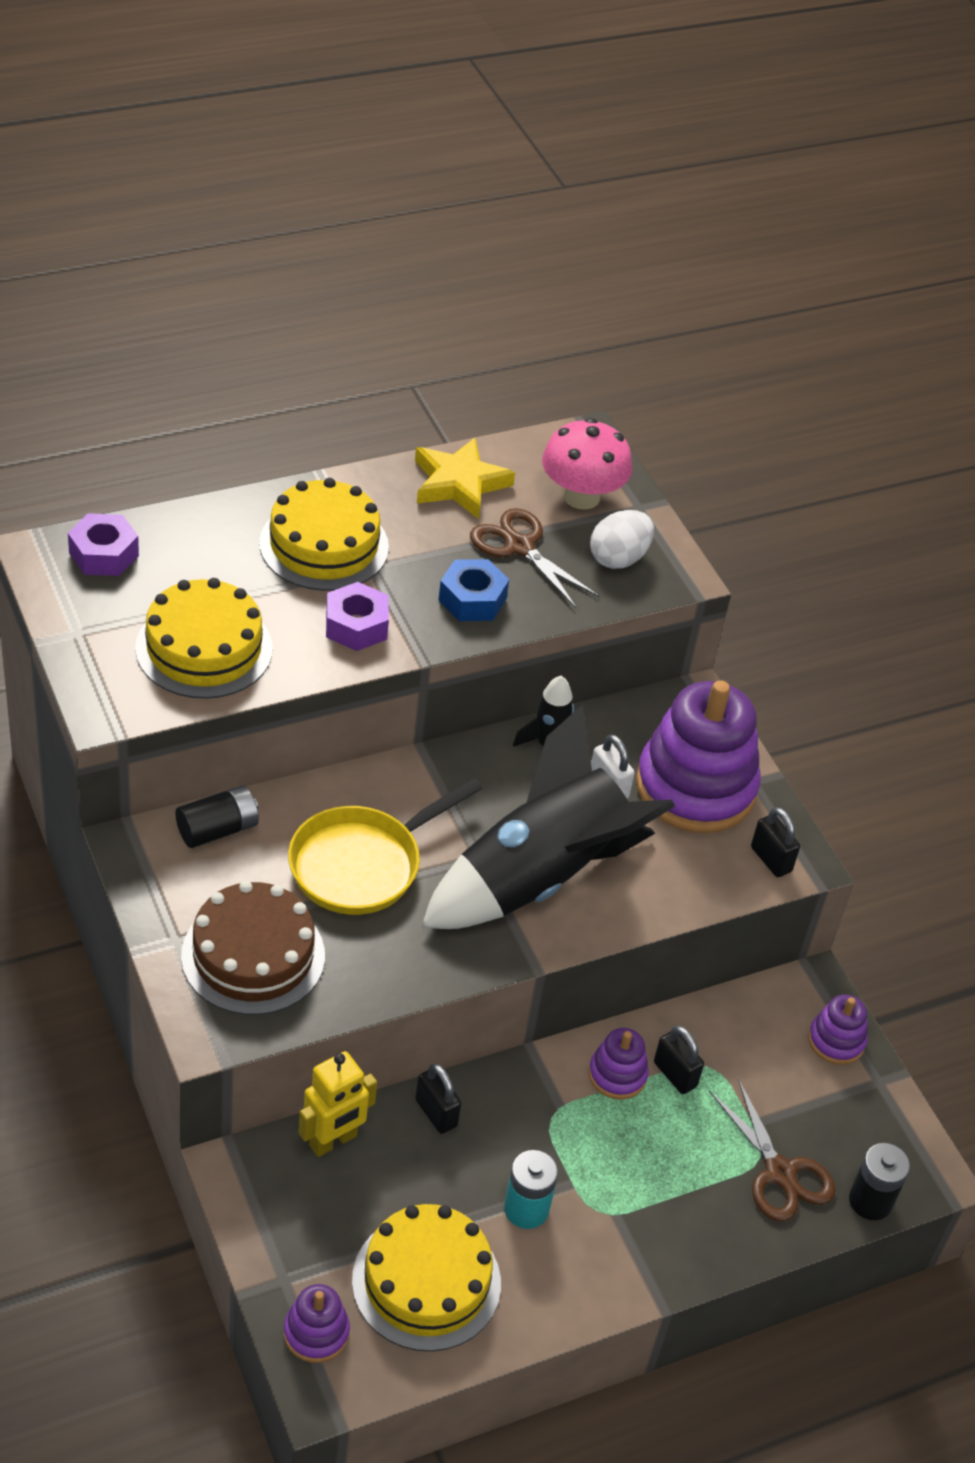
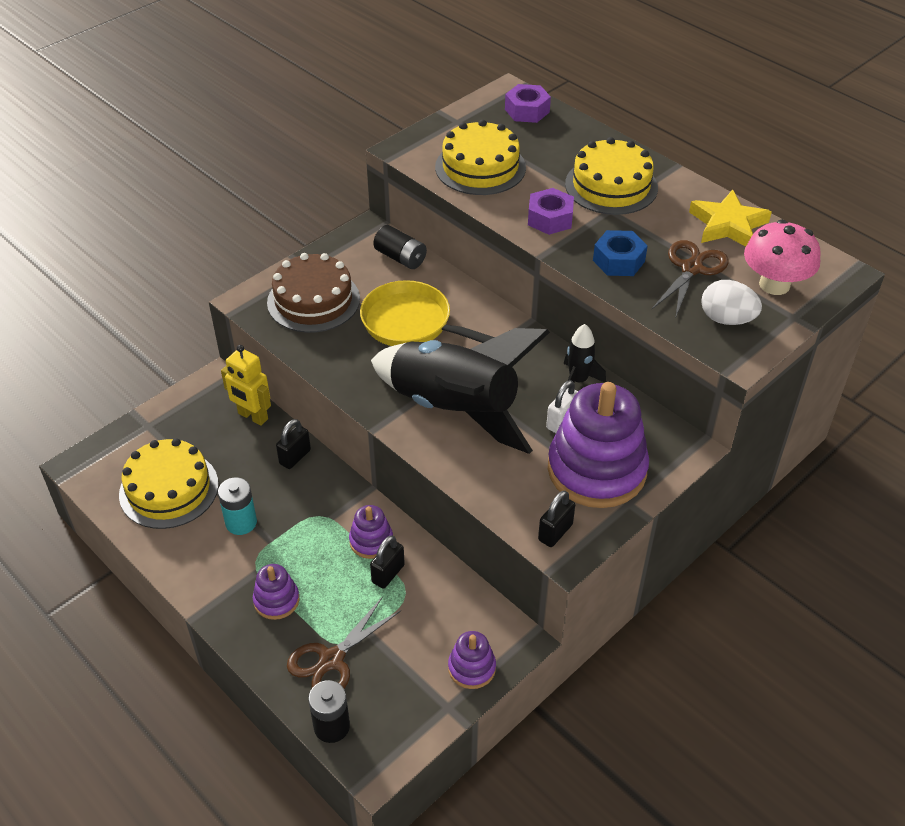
camera: 75 degrees right, 0 degrees up
purple stacking toy [284,1284,350,1363] -> purple stacking toy moved to [253,564,299,620]

